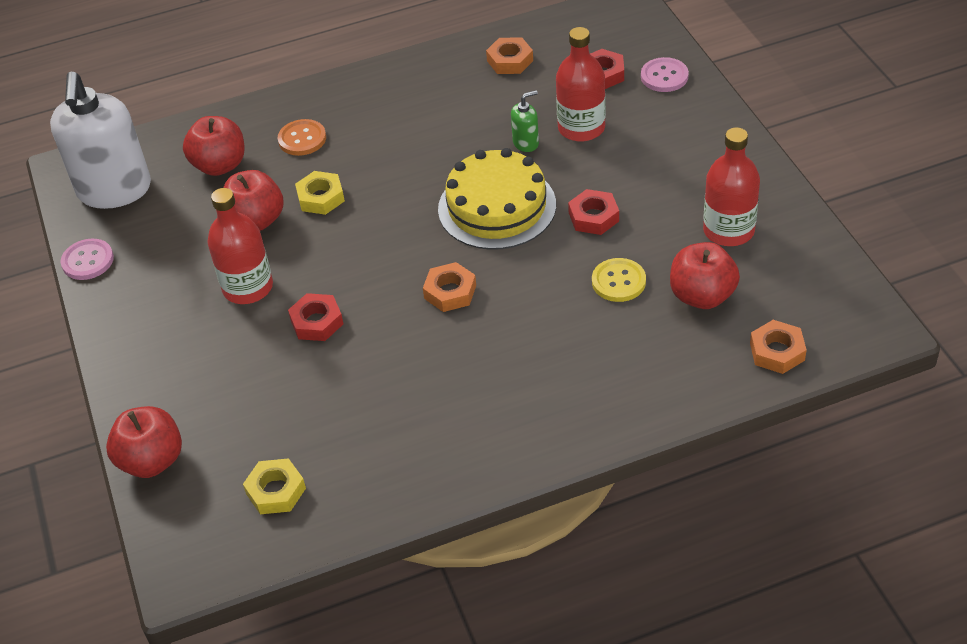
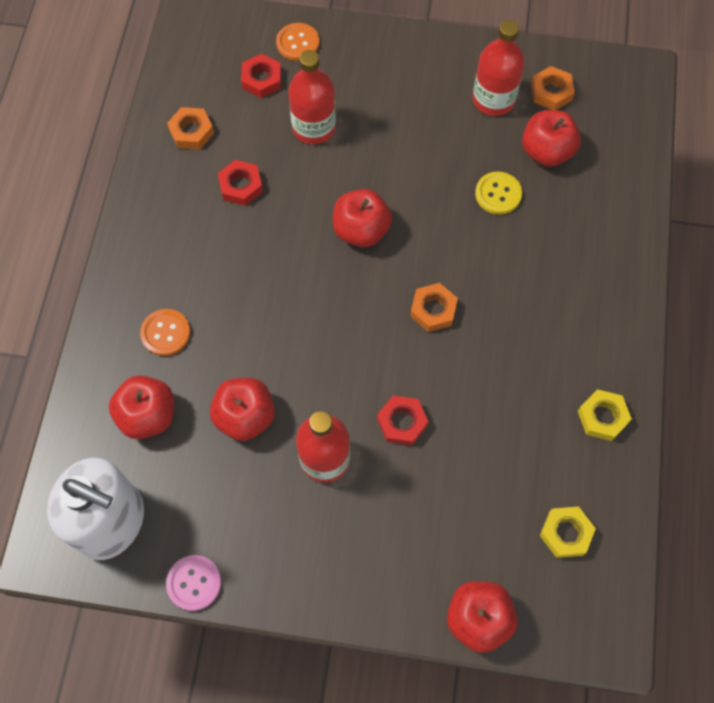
camera: 65 degrees left, 20 degrees up
yellow nut [295,171,345,215] -> yellow nut moved to [578,389,632,441]
yellow cake [438,148,556,250] -> red apple [333,189,392,247]
green soap dispenser [511,90,539,152] -> none
red nut [568,189,619,235] -> red nut moved to [218,160,263,206]
pink button [641,57,689,92] -> orange button [276,23,319,61]
orange nut [750,320,807,374] -> orange nut moved to [531,66,575,110]

